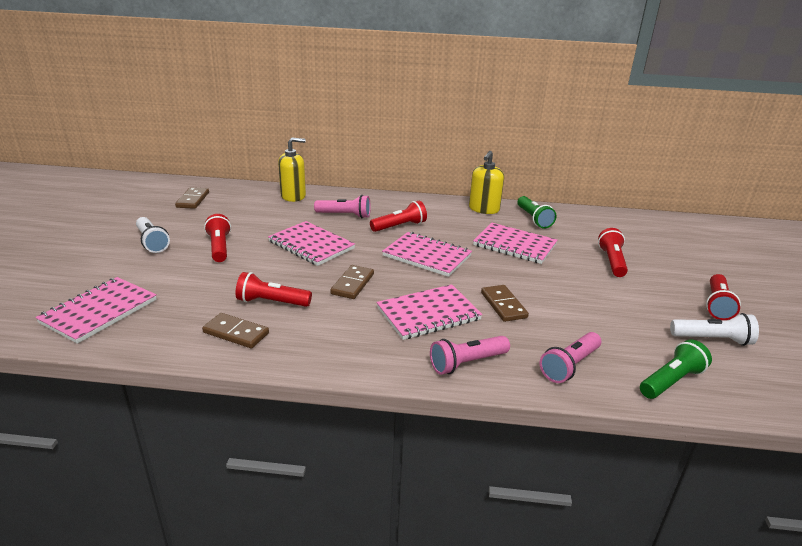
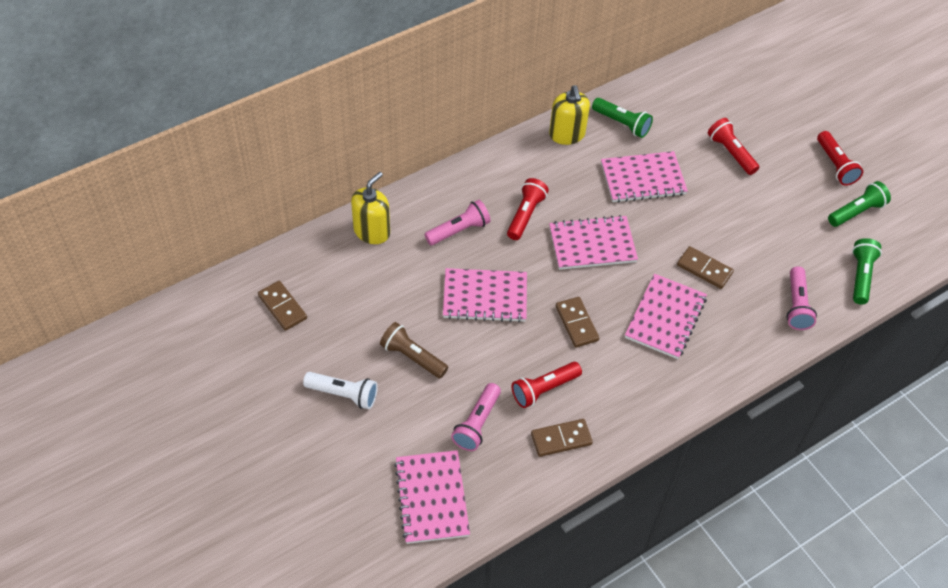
camera: 40 degrees left, 25 degrees up
red flashlight [204,214,231,262] -> brown flashlight [380,322,448,378]
pink flashlight [430,336,510,375] -> pink flashlight moved to [451,383,501,451]
white flashlight [670,313,759,346] -> green flashlight [828,181,891,227]

